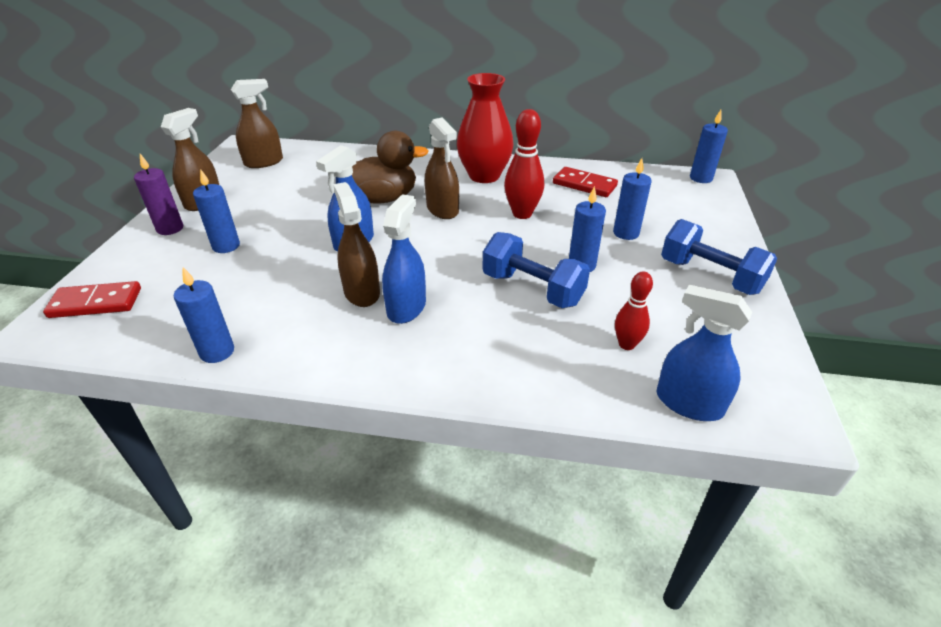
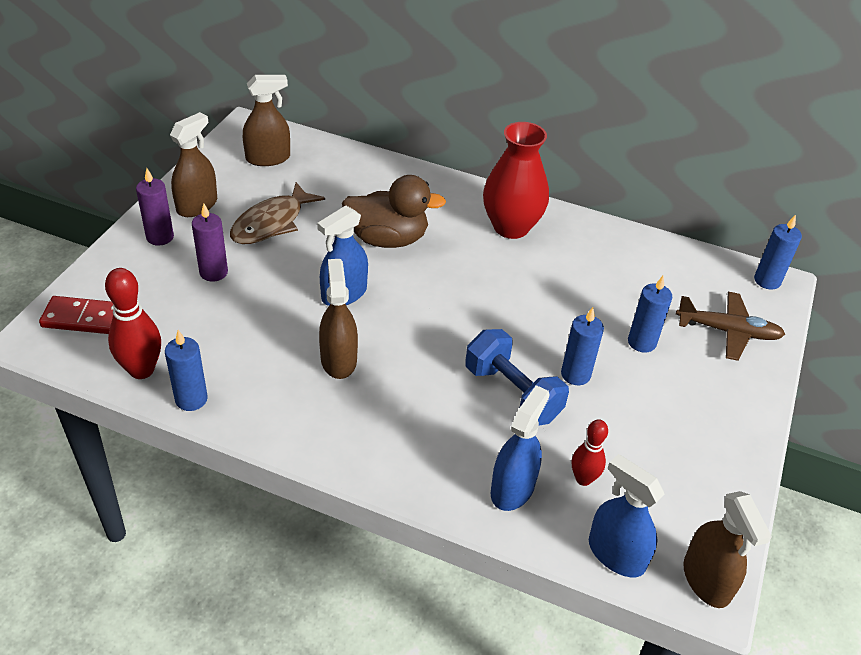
camera: 10 degrees right, 5 degrees up
blue candle [193,169,240,253] -> purple candle [192,203,228,282]
blue spray bottle [382,194,426,324] -> blue spray bottle moved to [491,385,549,511]
brown spray bottle [425,118,459,219] -> brown spray bottle moved to [683,491,772,608]
red bowling pin [504,109,544,219] -> red bowling pin moved to [105,268,161,379]
red domino [553,167,618,197] -> none
blue dumbbell [661,219,777,295] -> none
none -> brown fish [230,182,325,244]
none -> brown plane [676,292,785,361]

